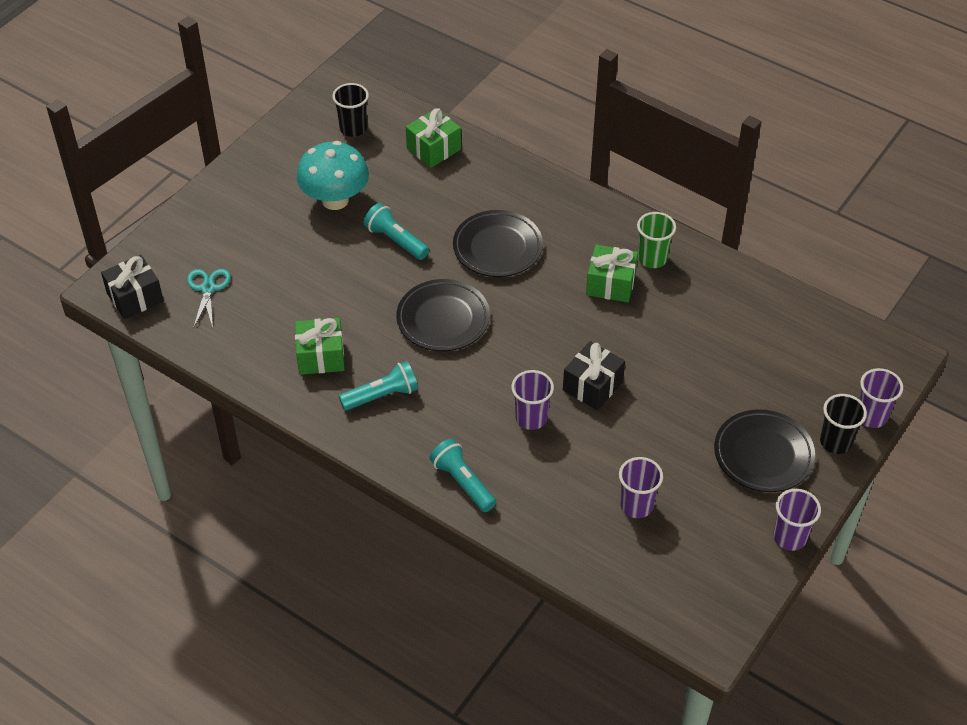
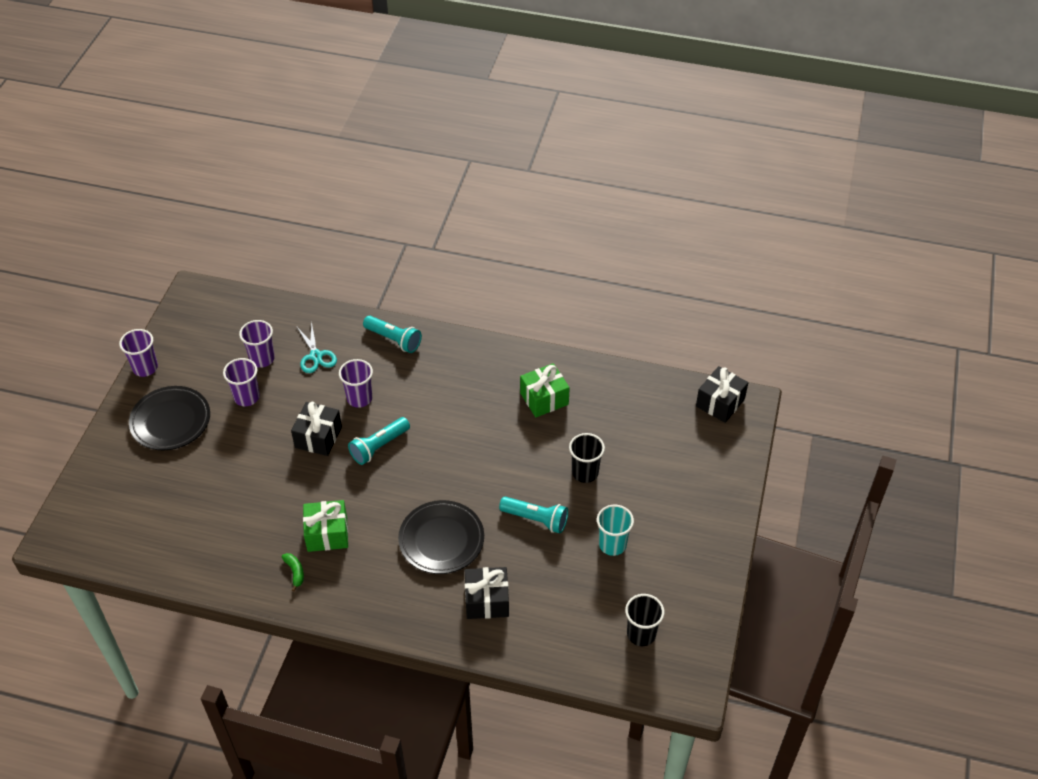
camera: 160 degrees right, 0 degrees up
turquoise scissors [187,269,231,329] -> turquoise scissors moved to [297,321,337,373]
turquoise mushroom [296,141,369,210] -> turquoise cup [597,505,634,556]
turquoise flashlight [339,361,418,411] -> turquoise flashlight moved to [348,417,410,465]
black plate [396,279,490,351] -> none
green gift [406,108,461,168] -> none
green cup [637,212,676,268] -> green banana [282,553,304,592]
black cup [820,394,867,454] -> black cup moved to [569,433,605,483]
purple cup [859,368,903,428] -> purple cup moved to [223,358,260,406]
none -> black gift [465,567,509,619]

